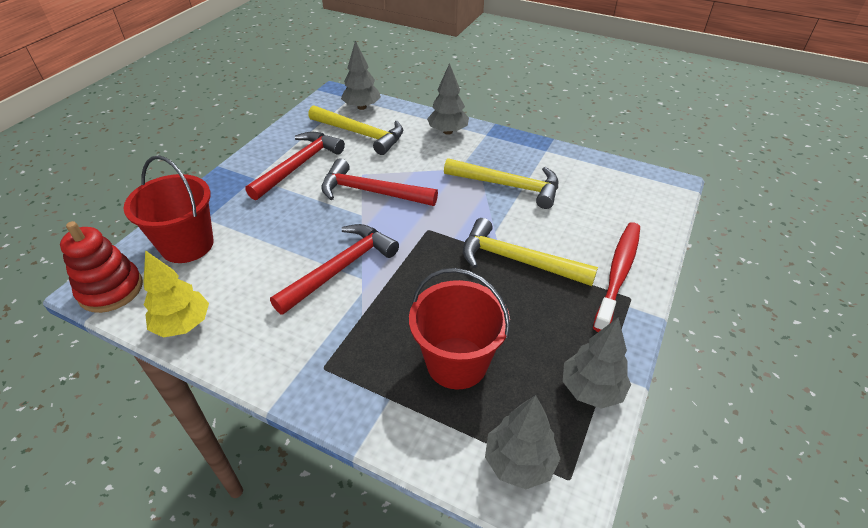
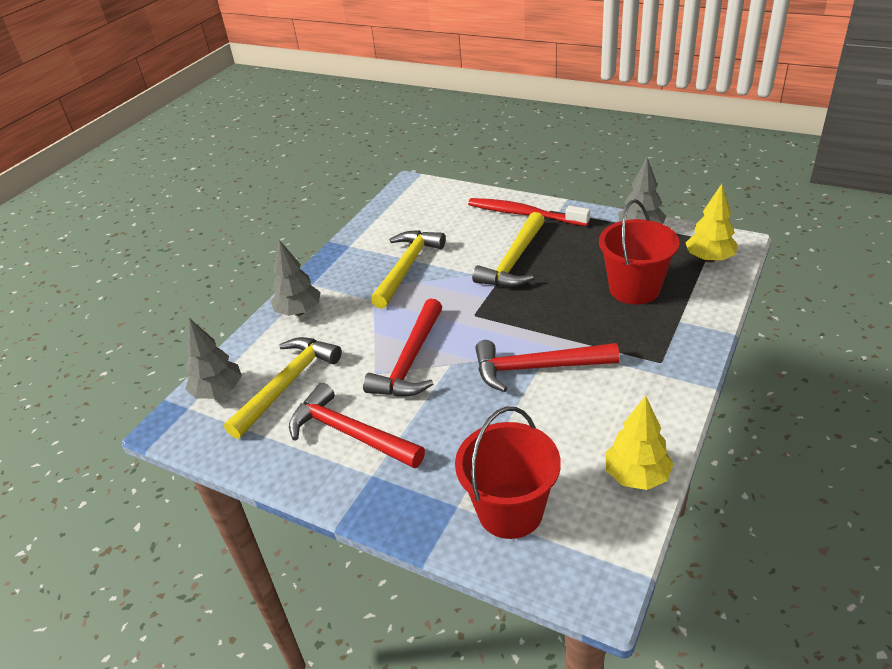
camera: 85 degrees left, 5 degrees down
red stacking toy [60,221,143,313] -> none
red hammer [270,224,399,315] -> red hammer turned 45 degrees counterclockwise [475,340,619,392]
grey tree [485,395,560,489] -> yellow tree [686,184,738,263]

